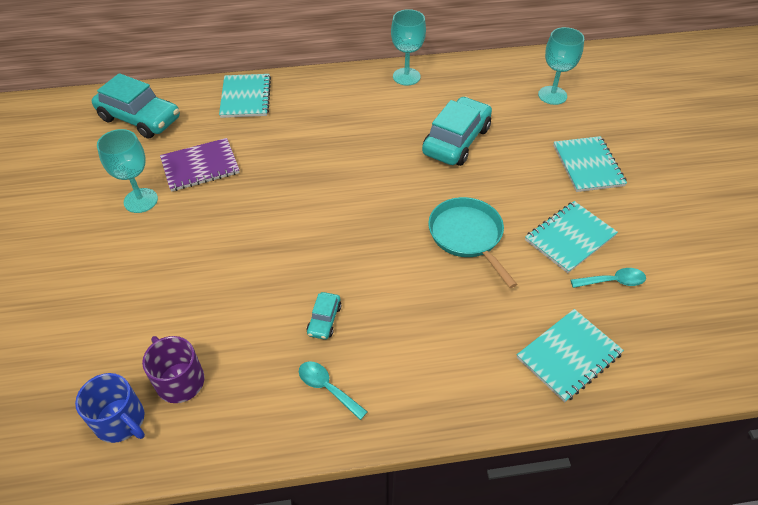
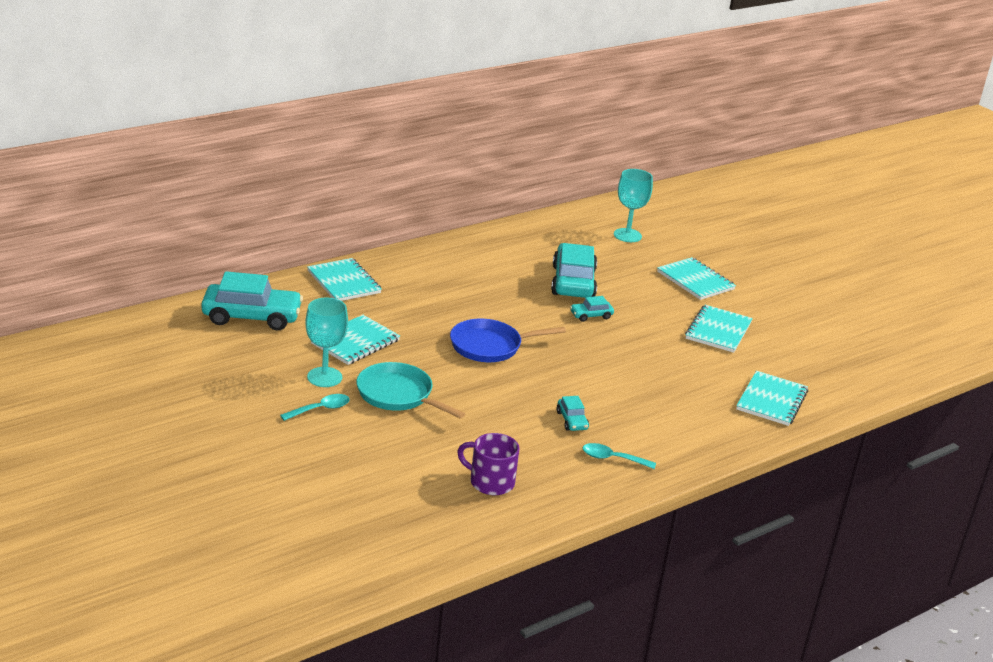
camera: 30 degrees left, 20 degrees down
blue mug [75,373,145,443] -> none
purple notebook [160,138,240,192] -> turquoise notebook [311,315,400,365]
turquoise goblet [391,9,426,86] -> none
turquoise pan [428,197,517,288] -> turquoise pan moved to [356,362,465,418]
turquoise spoon [571,268,646,288] -> turquoise spoon moved to [280,394,350,421]
none -> blue pan [450,319,566,362]
none -> turquoise car [570,296,614,322]

